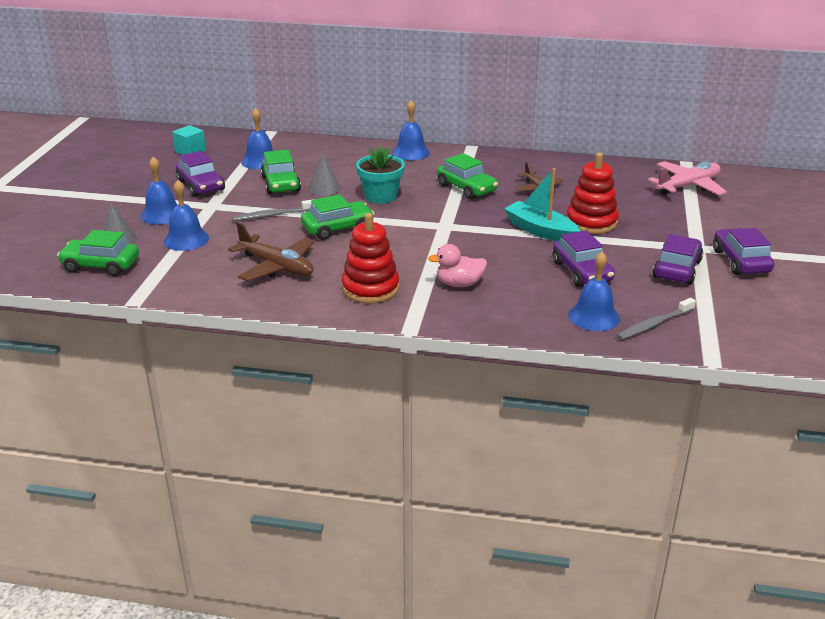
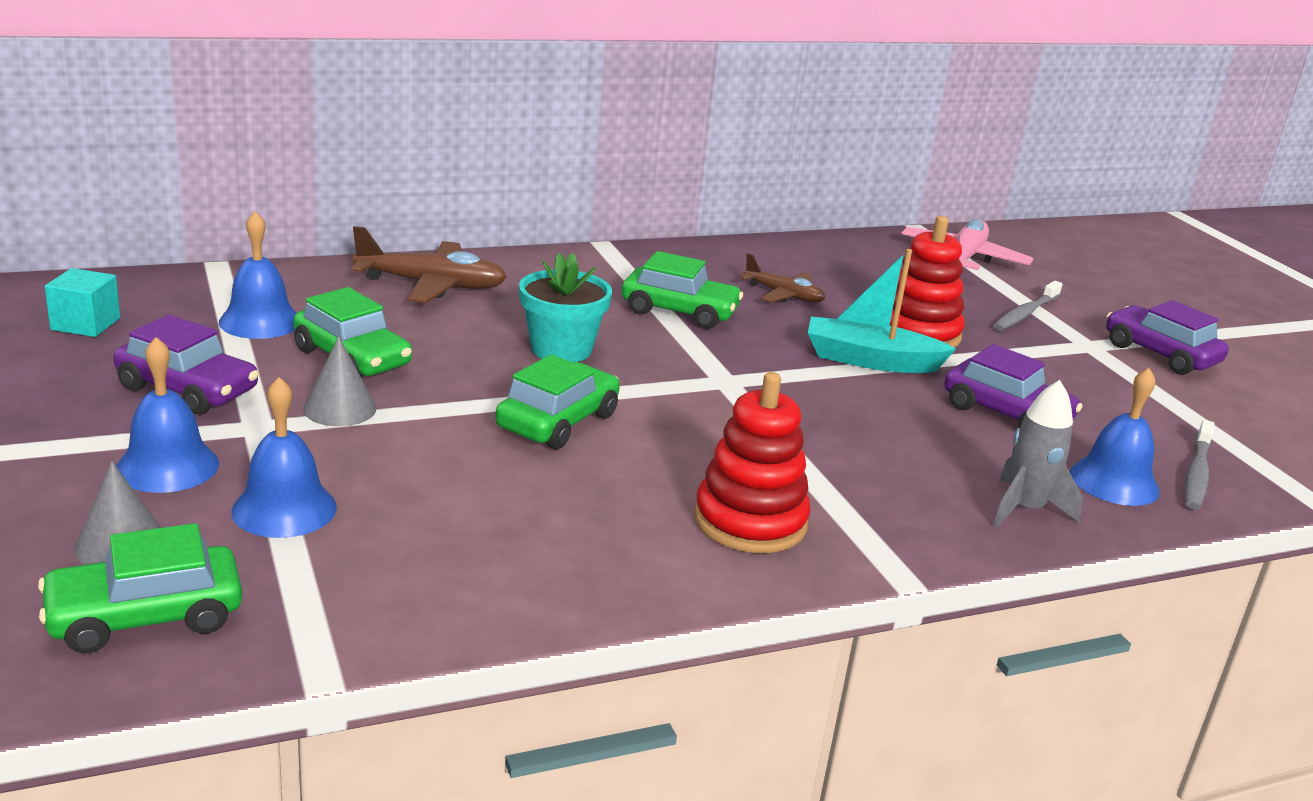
camera: 35 degrees left, 5 degrees down
brown plane [228,222,315,281] -> brown plane moved to [351,226,507,303]
grey toothbrush [233,199,314,221] -> grey toothbrush moved to [993,281,1063,331]
grey cone [308,155,341,196] -> grey cone moved to [303,336,376,426]
blue bell [392,100,430,160] -> none
pink duck [428,244,487,287] -> none
purple car [653,234,703,285] -> none
none -> grey rocket [993,380,1083,528]

